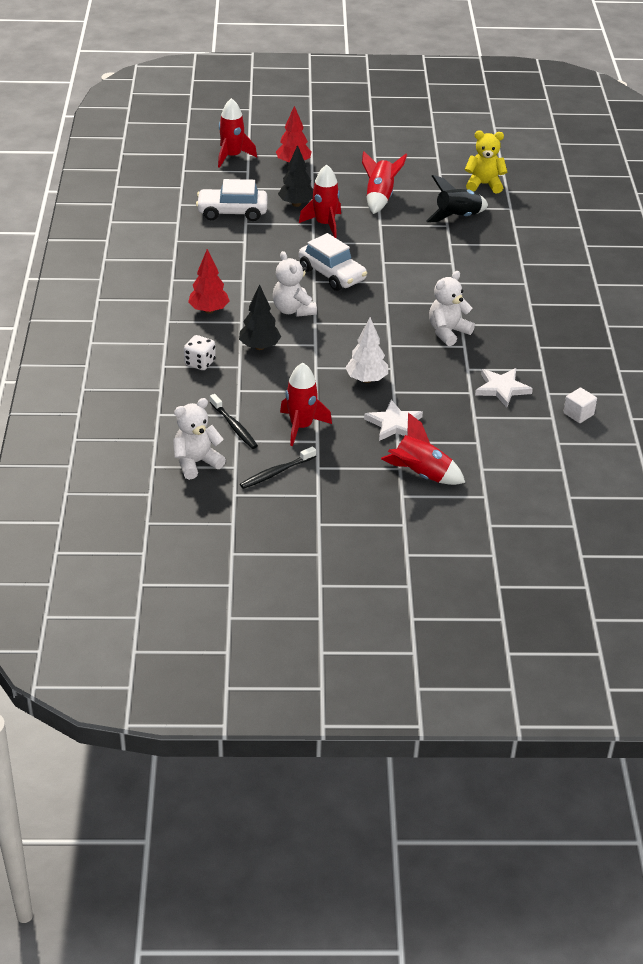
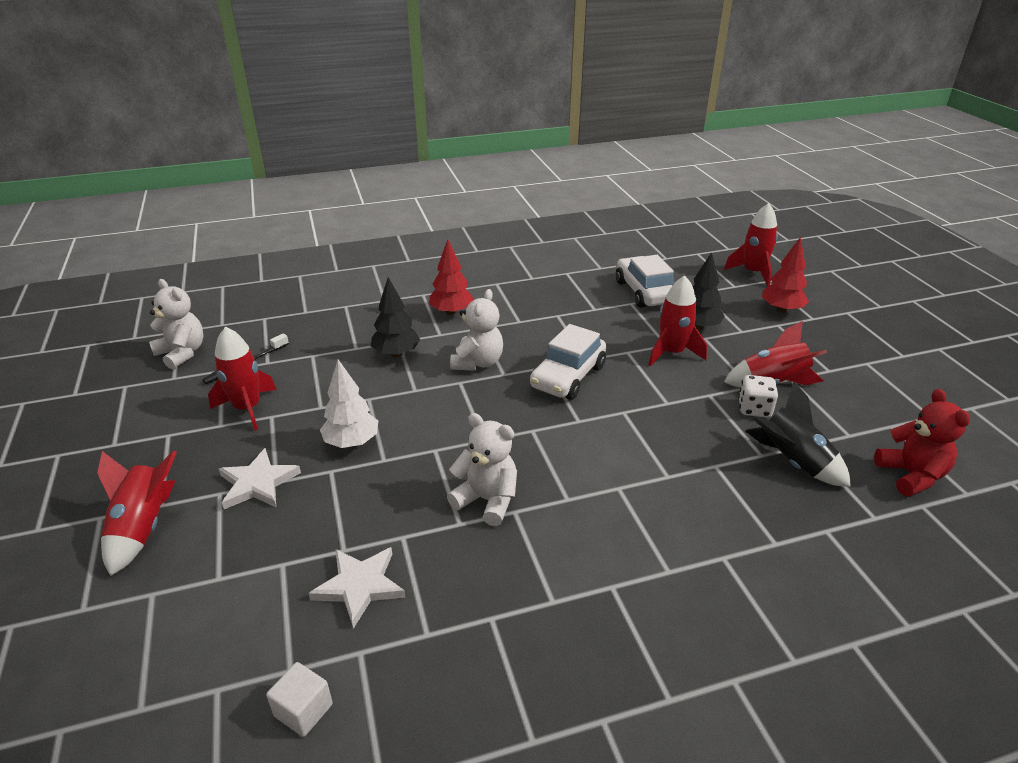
camera: 75 degrees right, 5 degrees down
white dice [184,335,216,370] -> white dice moved to [738,375,778,417]
black toothbrush [240,446,316,489] -> none
white teddy bear [273,251,317,317] -> white teddy bear turned 150 degrees clockwise [450,289,503,371]
yellow teddy bear [465,130,507,193] -> red teddy bear [874,389,970,497]

